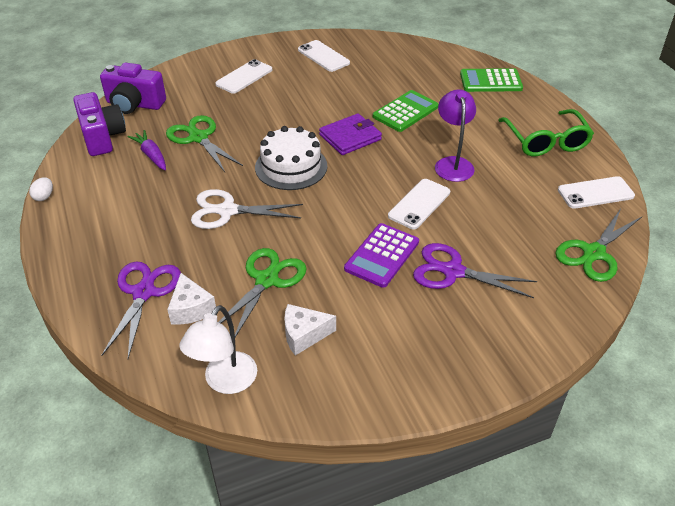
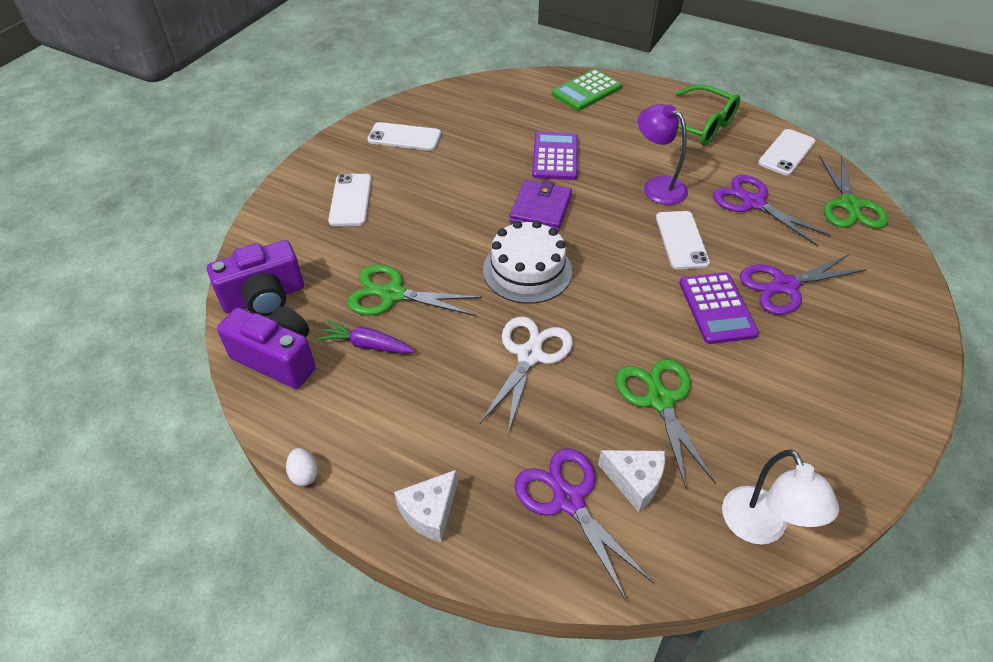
camera: 40 degrees left, 5 degrees up
white scissors [191,189,303,229] -> white scissors turned 150 degrees clockwise [480,316,573,433]
white cheese [284,304,336,356] -> white cheese moved to [394,470,457,542]
green calculator [373,90,439,132] -> purple calculator [532,132,578,180]
none -> purple scissors [713,175,831,246]

